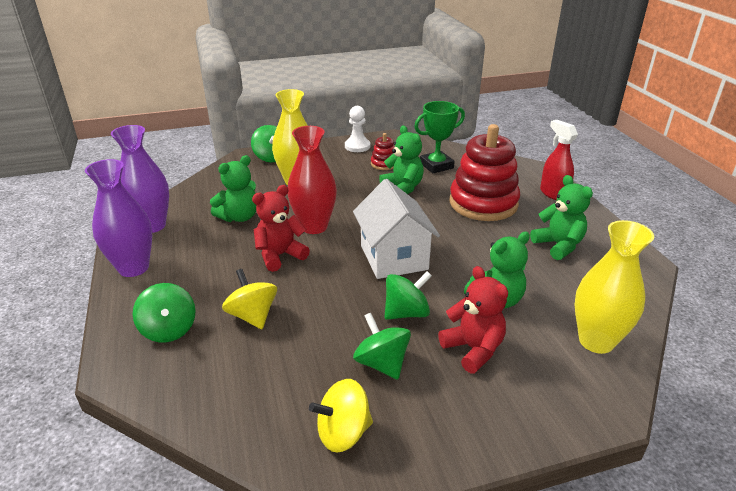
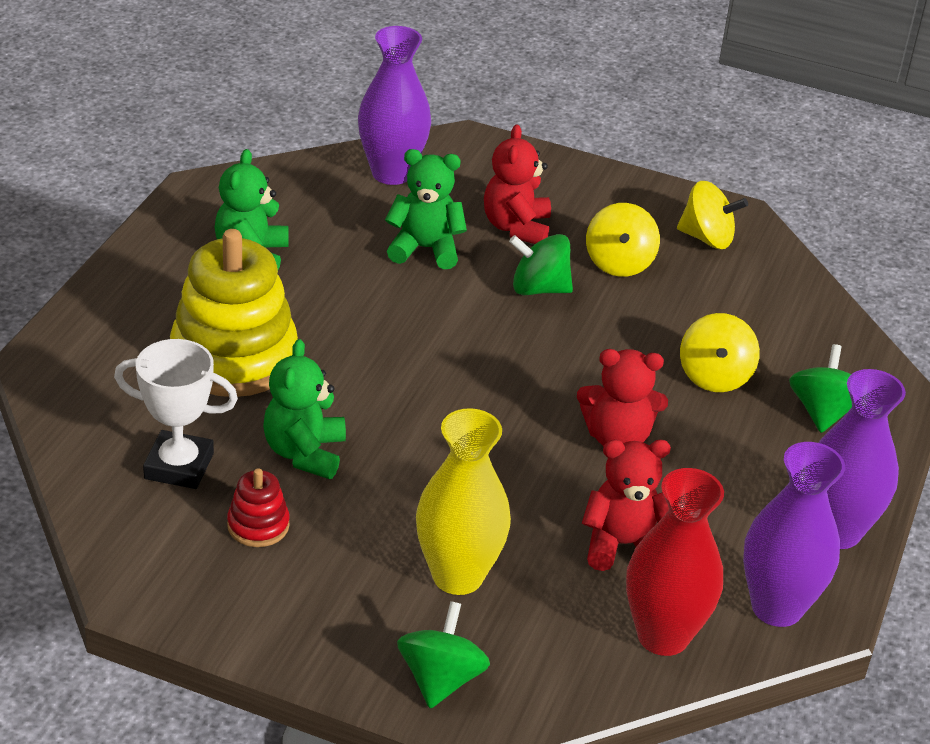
camera: 145 degrees left, 5 degrees up
green teddy bear [210,155,256,222] -> red teddy bear [582,440,671,571]
red vase [287,126,337,234] -> red vase moved to [626,468,724,656]
white pawn [345,106,370,152] -> none
white house [353,179,440,279] -> none
green spinning top [353,313,411,380] -> yellow spinning top [586,203,660,277]
green trophy [414,101,465,173] -> white trophy [114,339,238,489]
red stacking toy [449,124,520,221] -> yellow stacking toy [170,229,298,397]
red spray bottle [540,120,578,200] -> none
yellow vase [575,220,654,354] -> purple vase [358,26,431,185]

